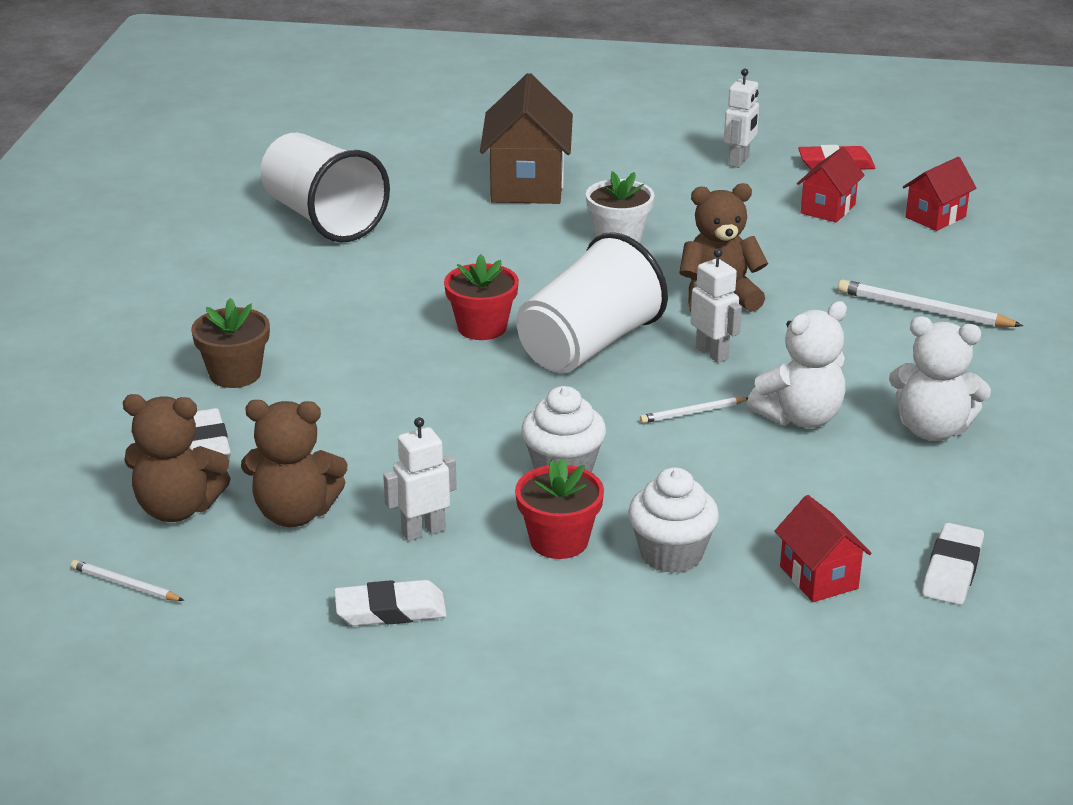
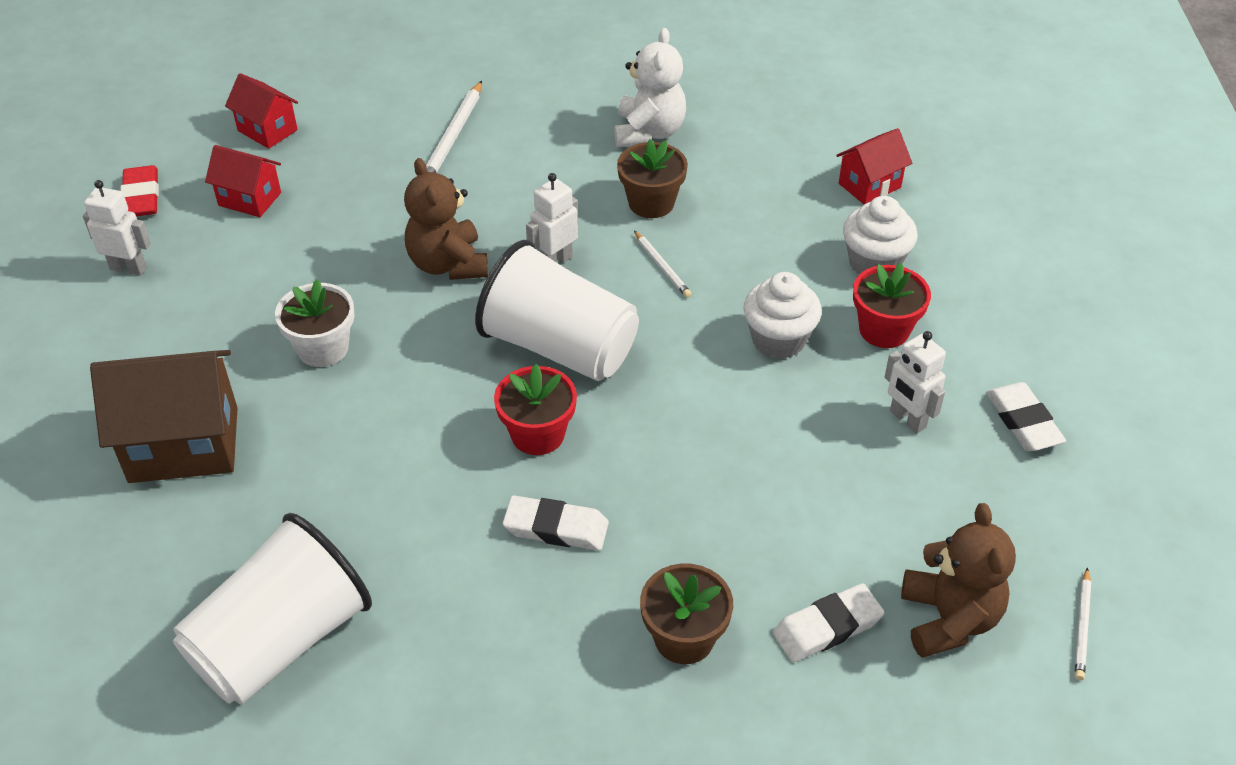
camera: 100 degrees left, 15 degrees up
brown teddy bear [241,400,347,527] -> none
white teddy bear [747,301,847,428] -> brown flower pot [617,139,688,218]
white eraser [922,523,984,605] -> white eraser moved to [503,495,609,551]

